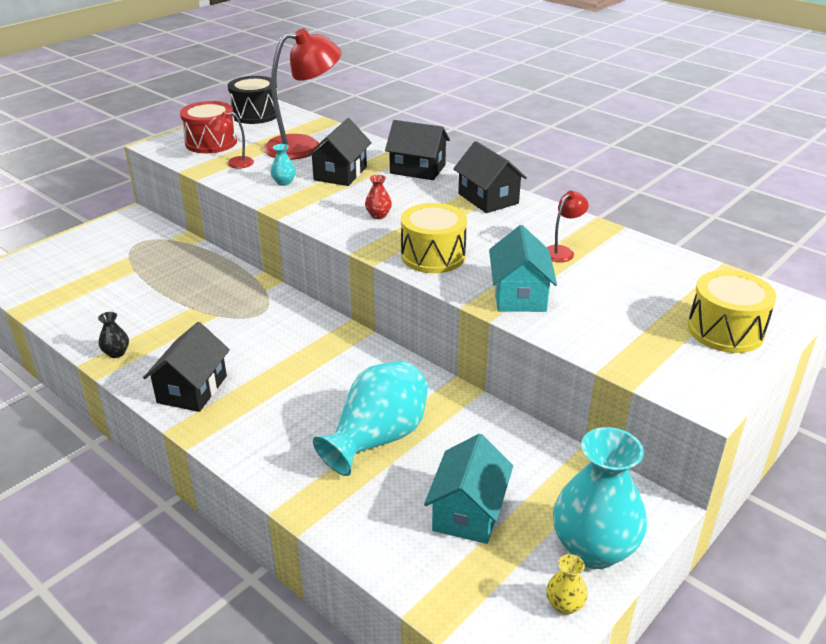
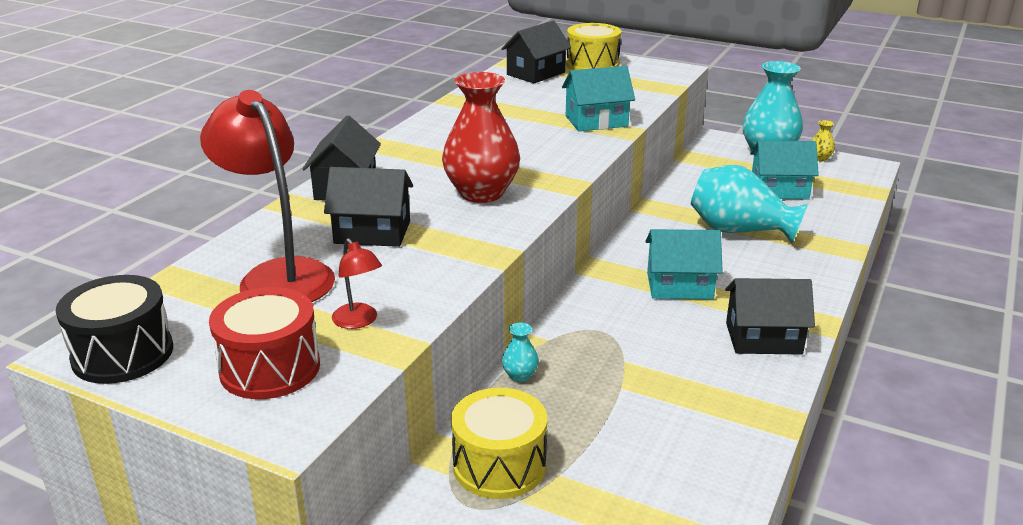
camera: 105 degrees left, 5 degrees down
black vase [98,312,129,358] -> none
turquoise vase [270,144,296,186] -> turquoise vase moved to [502,323,539,382]
red vase [365,175,392,219] -> red vase [442,72,520,203], size x2.38
yellow drum [401,203,467,273] -> yellow drum moved to [451,388,547,499]
black house [453,141,527,213] -> black house moved to [501,20,571,83]
red lamp [547,191,589,262] -> none
none -> turquoise house [645,229,723,300]

